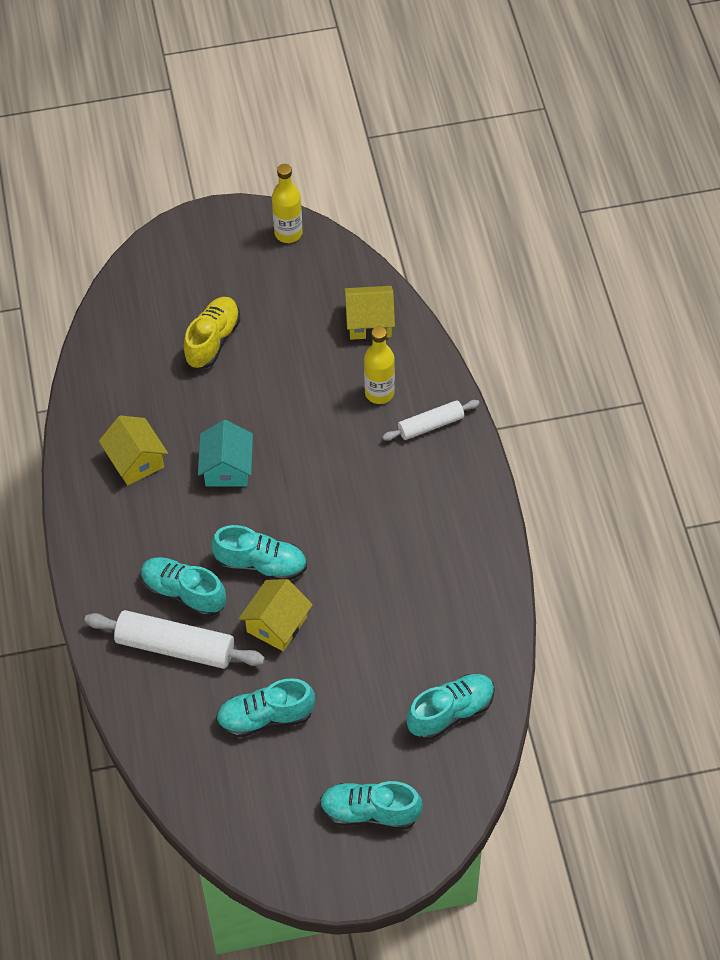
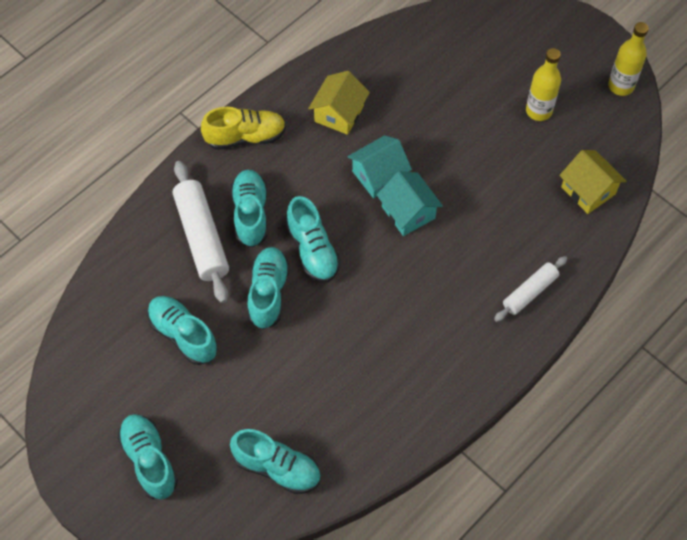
camera: 55 degrees right, 5 degrees up
yellow shoe [183,297,240,369] -> yellow shoe moved to [201,107,286,150]
yellow house [239,579,313,651] -> turquoise shoe [248,247,290,329]
yellow bottle [364,326,395,404] -> yellow bottle moved to [526,48,561,121]
white rolling pin [382,400,480,441] -> white rolling pin turned 75 degrees counterclockwise [494,256,567,322]
none -> turquoise house [377,171,443,236]

